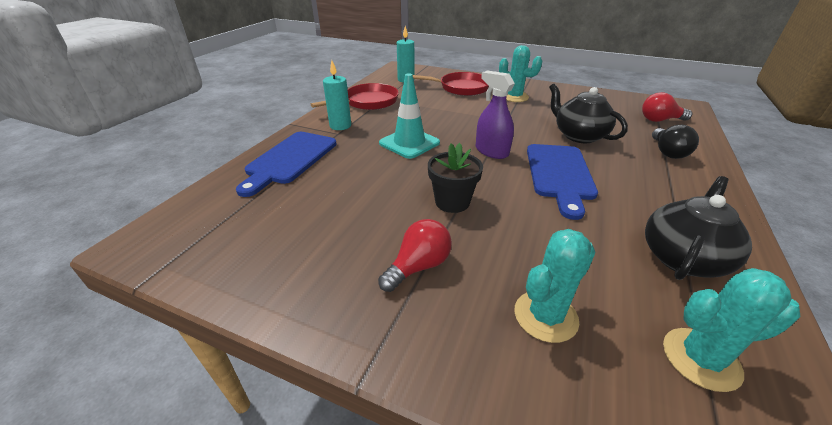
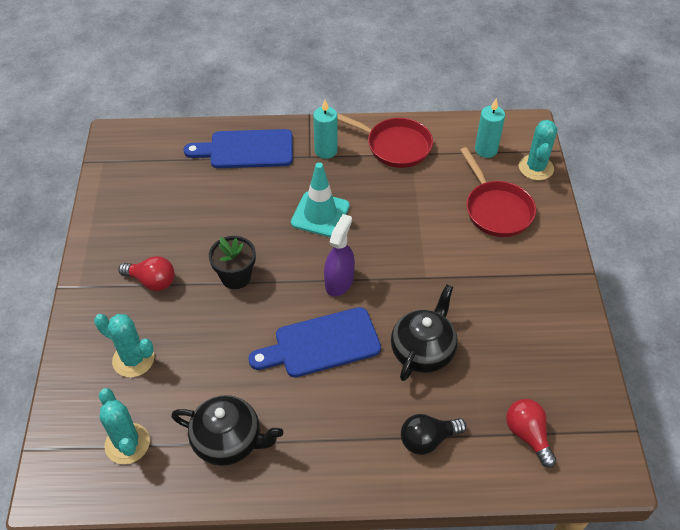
camera: 65 degrees right, 15 degrees up
turquoise cactus [499,45,542,102] -> turquoise cactus moved to [519,120,557,180]

